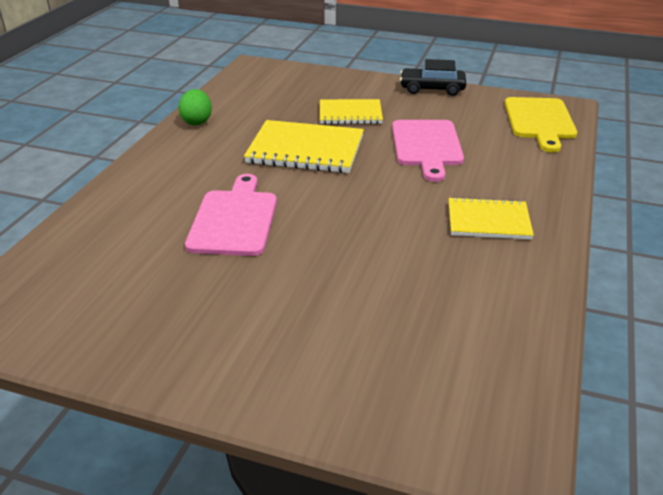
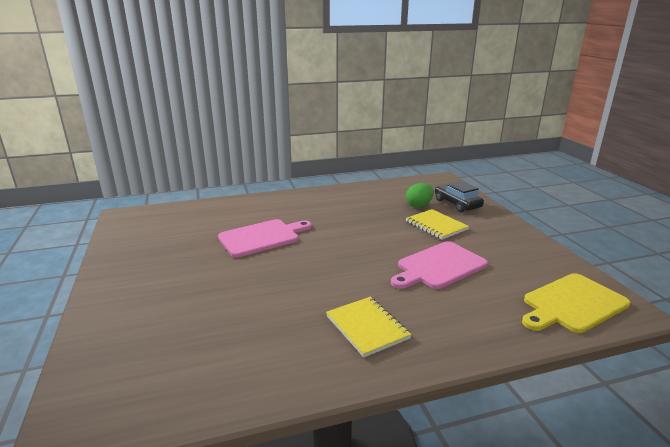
camera: 55 degrees right, 10 degrees down
green egg [178,89,212,126] -> green egg moved to [406,183,434,208]
yellow notebook [244,120,364,173] -> none
black car [400,59,466,96] -> black car moved to [435,181,484,212]

